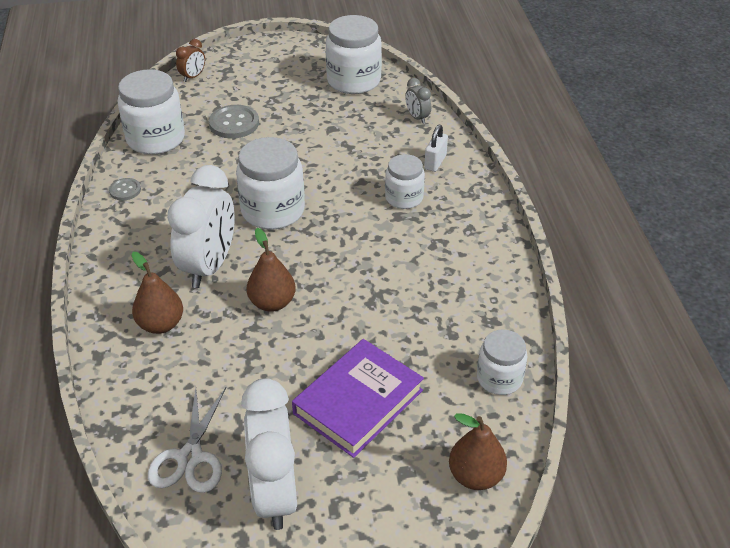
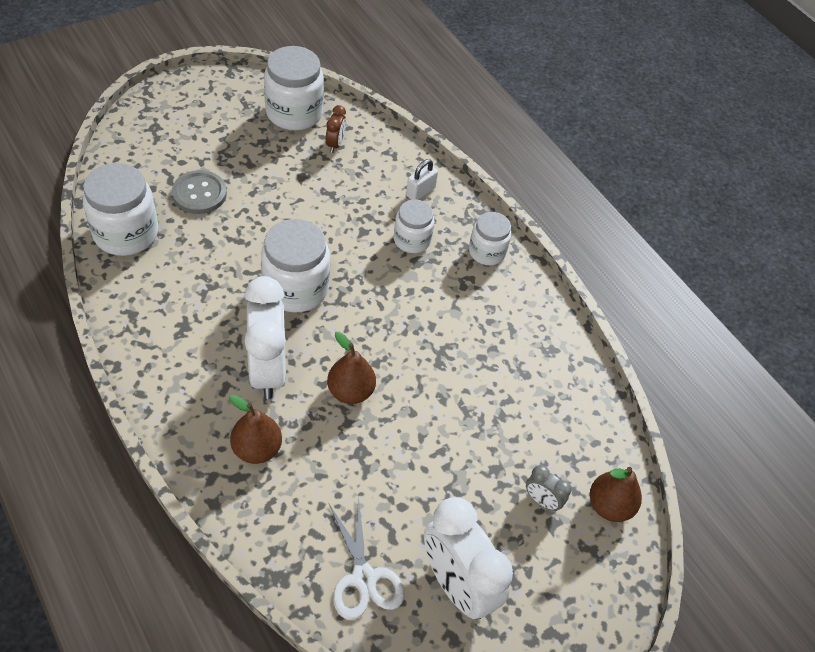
camera: 30 degrees left, 10 degrees up
grey button [109,178,141,201] -> none
brown clock [176,39,205,82] -> brown clock moved to [326,105,346,153]
purple book [292,339,424,458] -> none
grey clock [405,78,431,124] -> grey clock moved to [526,465,571,511]
white padlock [424,125,448,172] -> white padlock turned 45 degrees clockwise [406,159,438,200]
white jar [477,329,528,395] -> white jar moved to [469,212,511,265]

